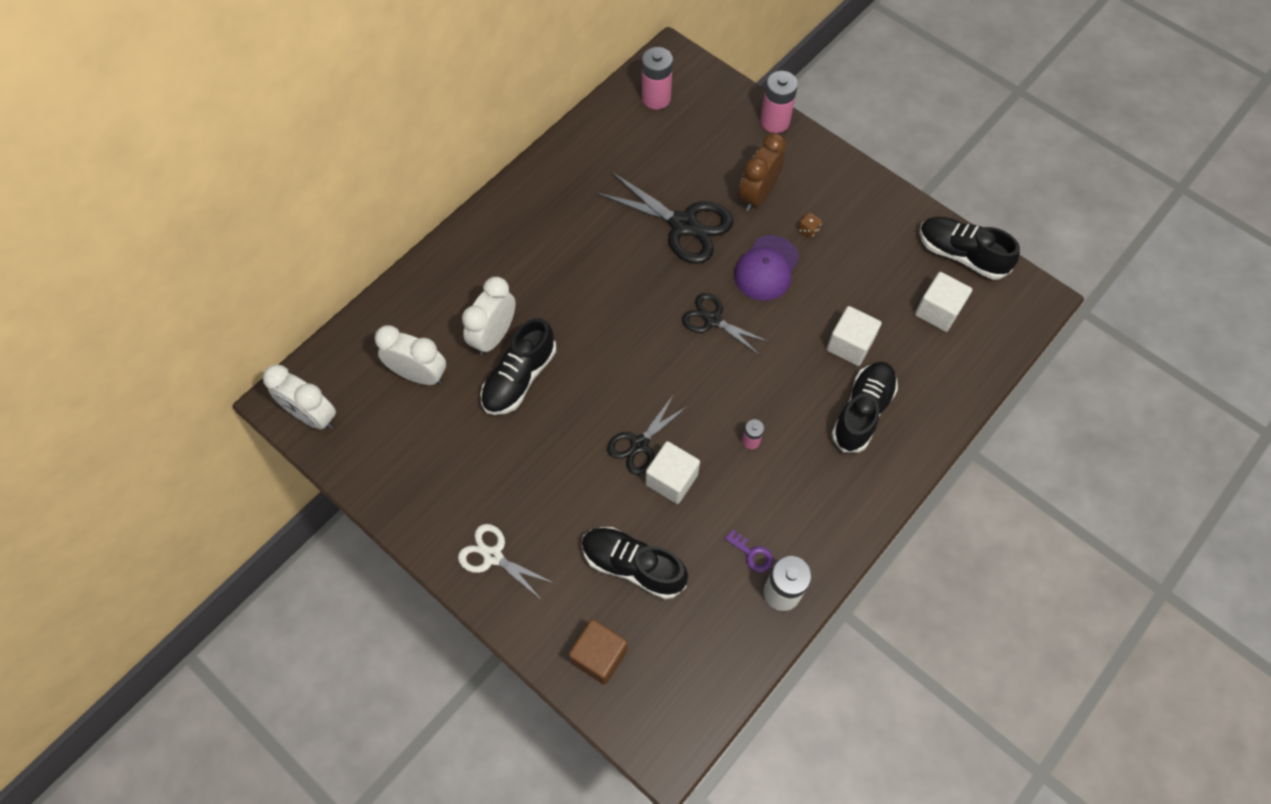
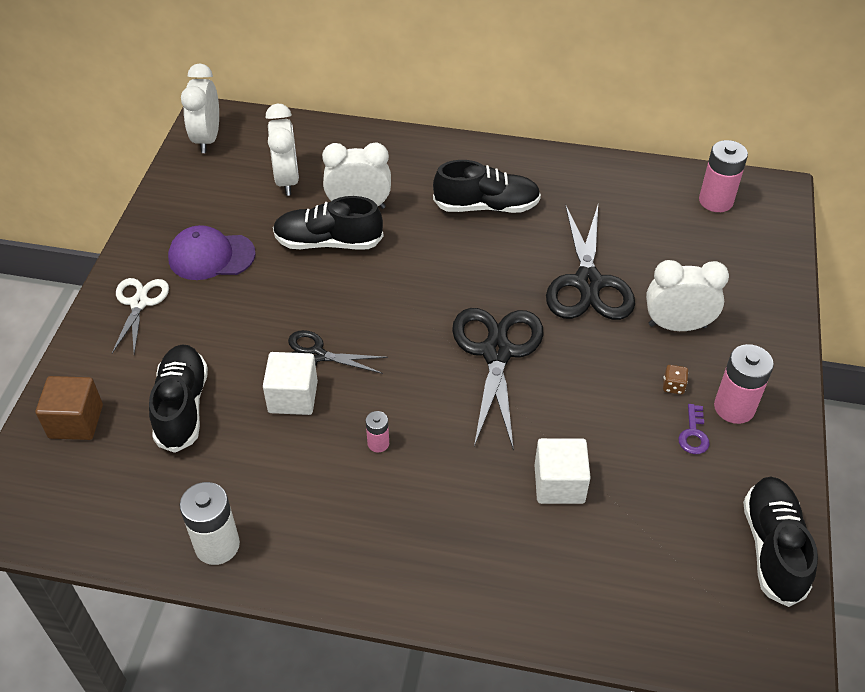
camera: 60 degrees right, 15 degrees down
black scissors [682,293,769,355] -> black scissors [452,308,544,451], size x1.67
purple key [725,530,773,573] -> purple key moved to [678,404,710,454]
purple cap [734,235,800,301] -> purple cap moved to [168,225,256,280]
brown clock [739,133,786,211] -> white clock [646,260,729,331]
pink battery [760,71,798,133] -> pink battery moved to [714,344,774,424]
black shoe [831,362,898,453] -> black shoe moved to [433,160,541,213]
white cube [915,272,972,332] -> none

